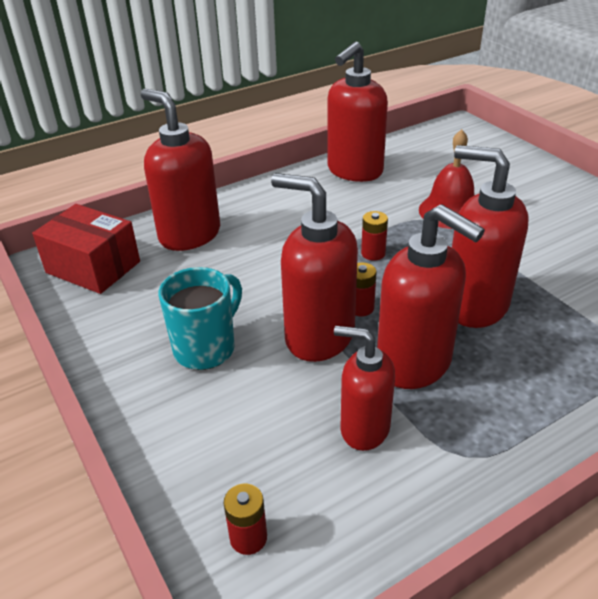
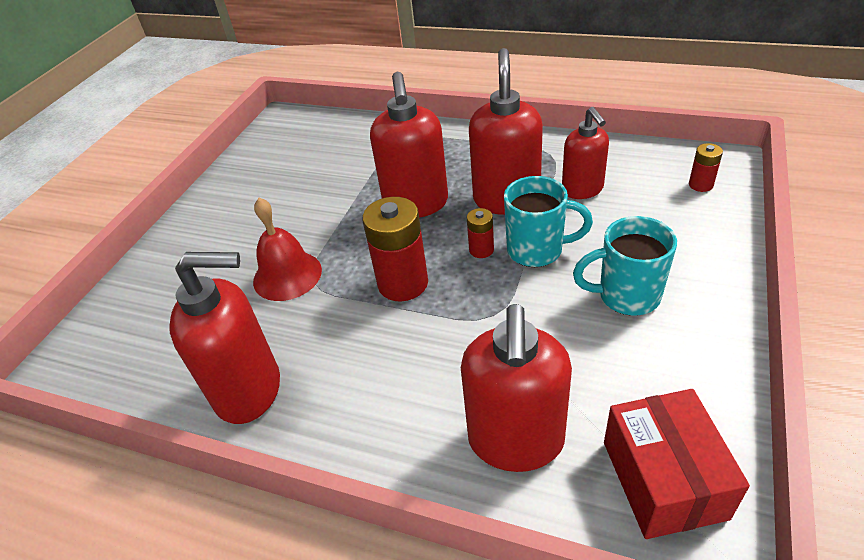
camera: 125 degrees left, 5 degrees up
red soap dispenser [271,173,358,362] -> turquoise mug [504,176,593,267]
red battery [361,211,388,261] -> red battery [362,197,428,301], size x1.98

